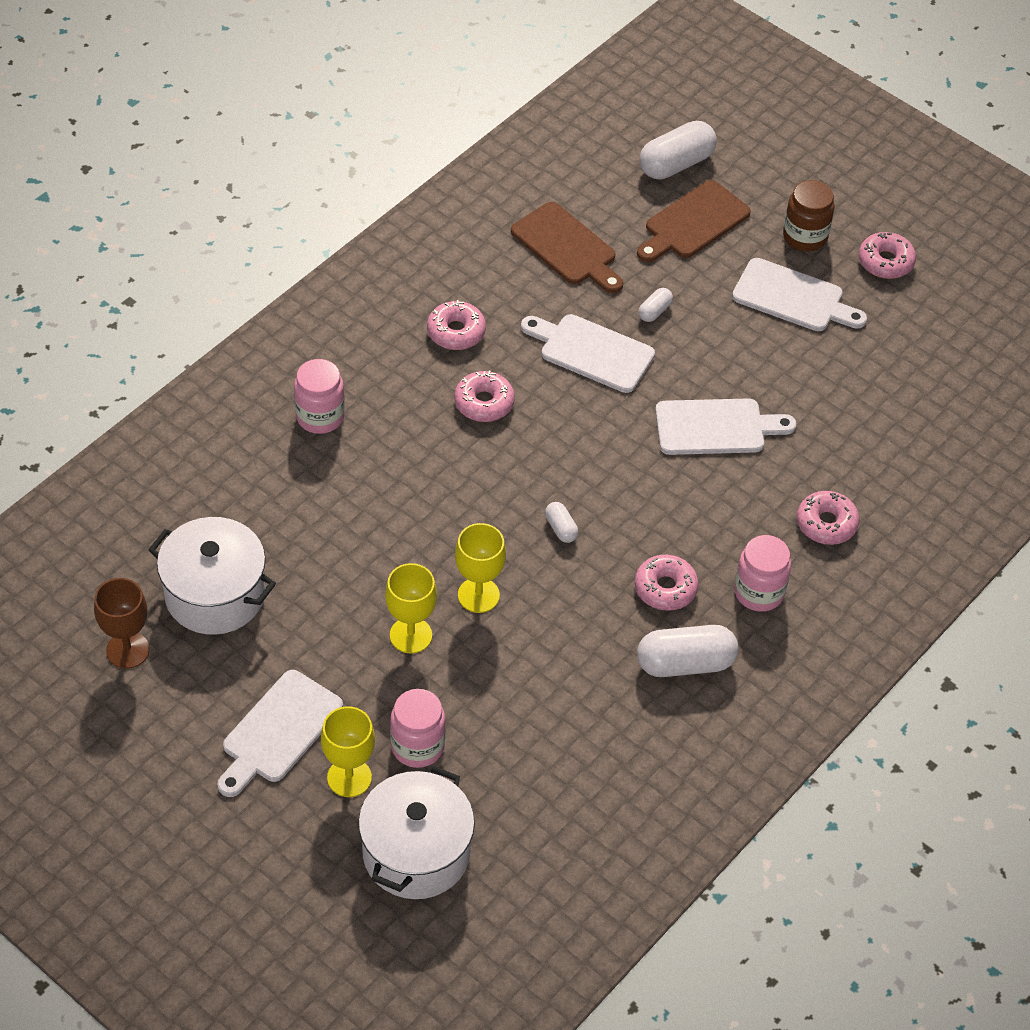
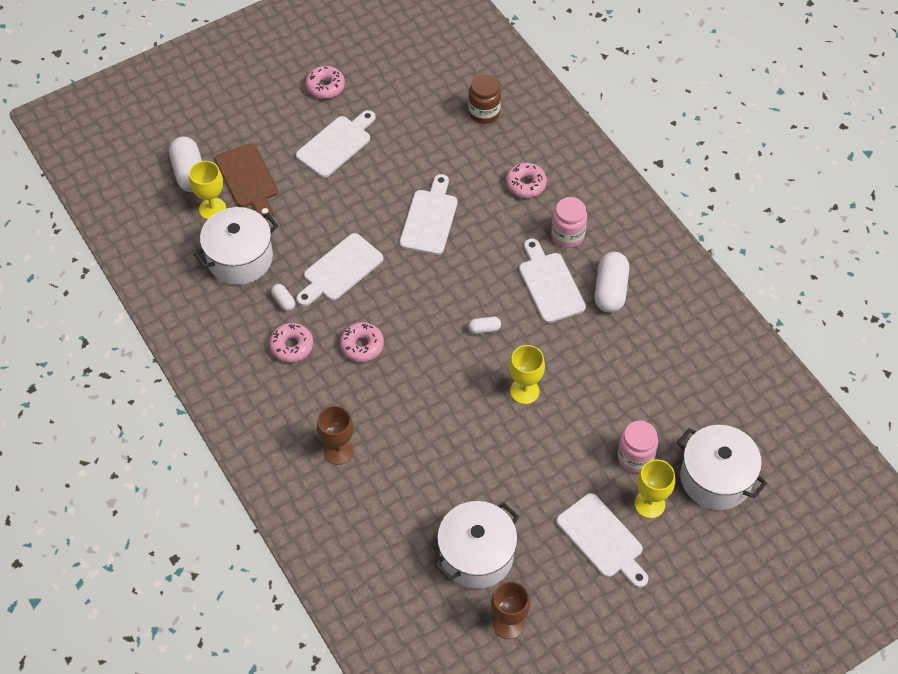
camera: 70 degrees left, 5 degrees up
pink jar [294,359,345,434] -> brown goblet [317,406,354,465]
yellow goblet [385,563,437,654] -> yellow goblet moved to [189,161,226,220]
brown cutting board [511,202,623,293] -> white pot [194,207,278,285]
pink donut [635,555,699,611] -> white cutting board [519,238,586,323]
white capsule [638,288,673,322] -> white capsule moved to [271,284,295,311]
brown jar [783,180,834,252] -> brown jar moved to [468,74,501,124]

